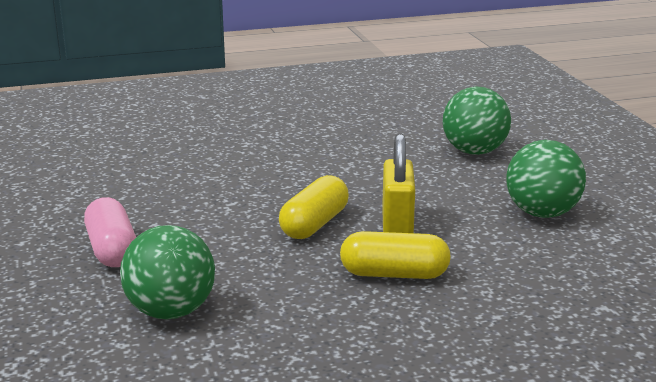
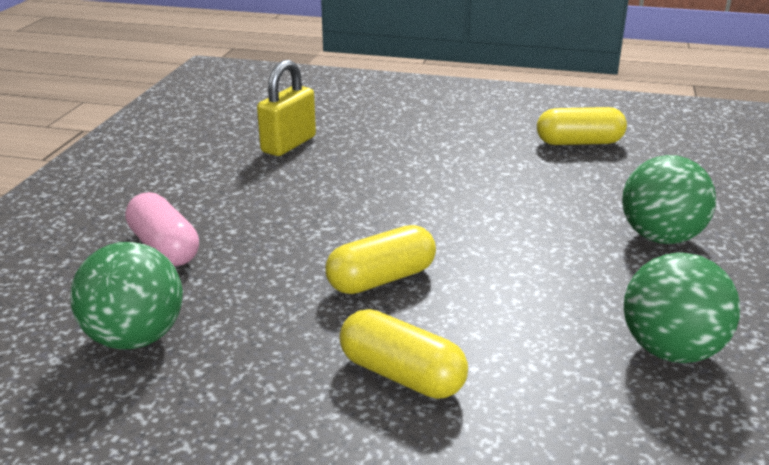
camera: 30 degrees right, 5 degrees up
pink capsule [84,197,136,267] -> pink capsule turned 45 degrees counterclockwise [125,192,199,266]
yellow padlock [382,133,415,233] -> yellow padlock moved to [257,60,316,156]
none -> yellow capsule [537,107,627,145]

